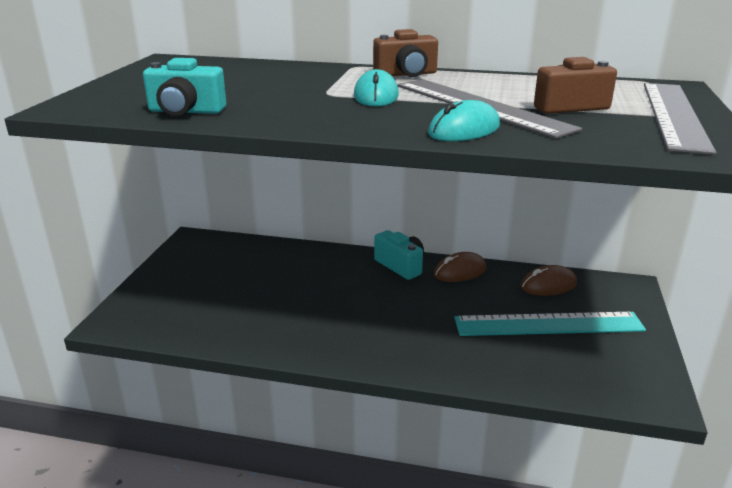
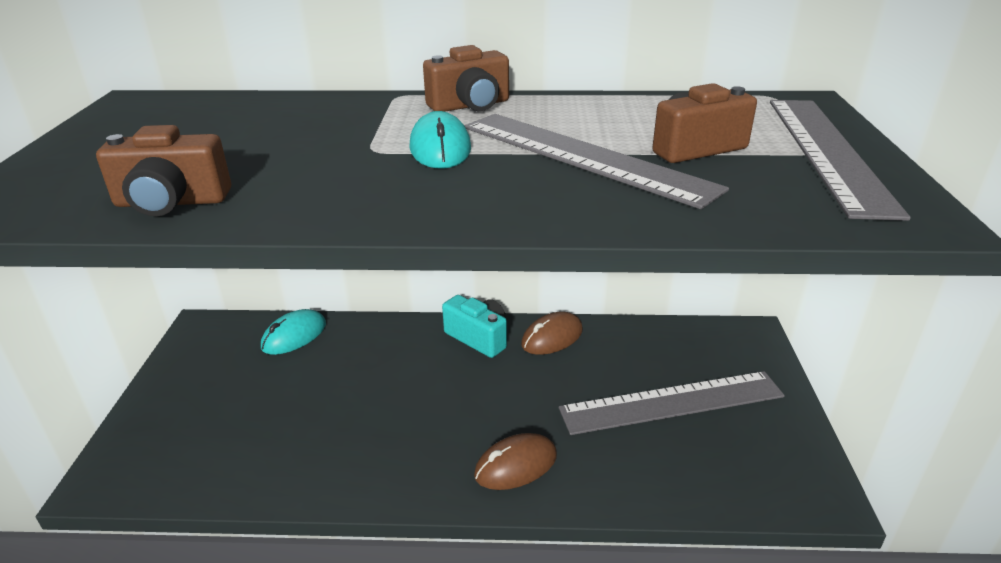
camera: 10 degrees left, 5 degrees up
turquoise camera [143,58,226,116] -> brown camera [96,125,231,216]
turquoise mouse [428,100,500,141] -> turquoise mouse moved to [261,309,326,355]
turquoise ruler [454,312,646,336] -> grey ruler [559,371,785,435]
brown mouse [521,265,577,296] -> brown mouse moved to [474,433,557,490]

